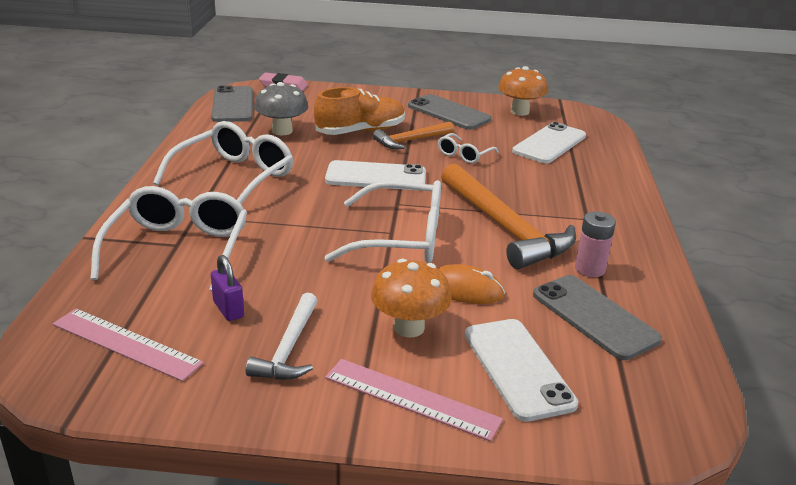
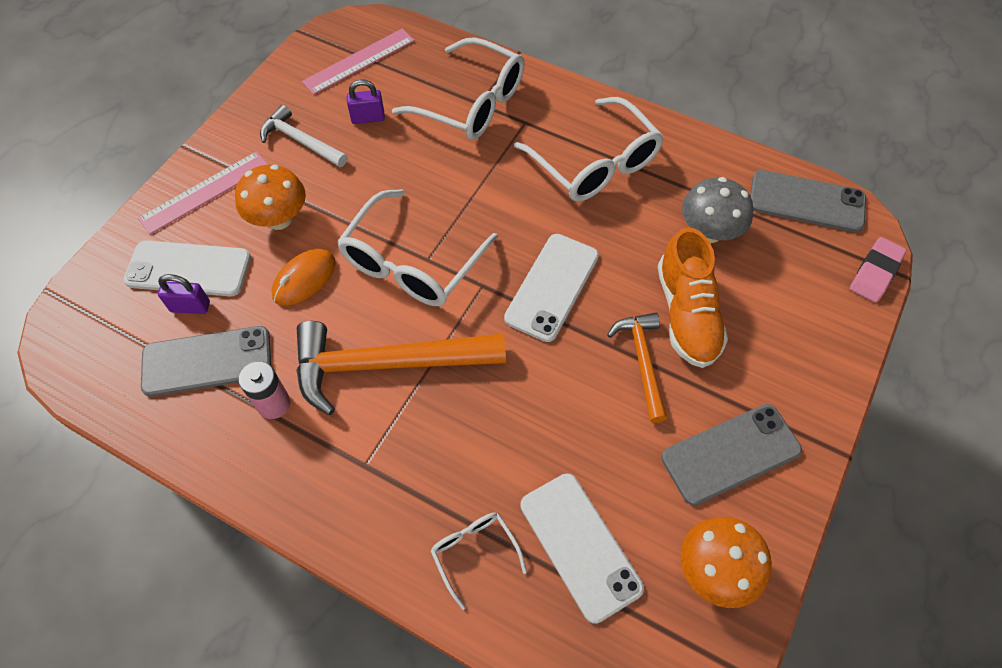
camera: 115 degrees right, 30 degrees up
white glasses [438,133,499,164] -> white glasses moved to [431,513,527,610]
none -> purple padlock [158,274,210,314]

